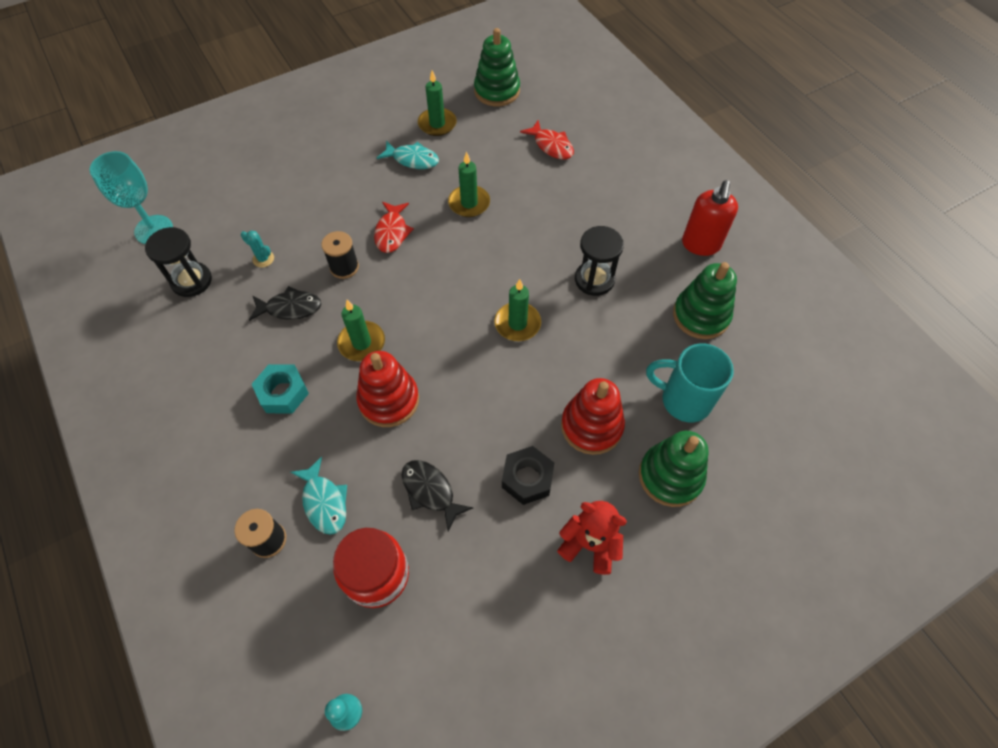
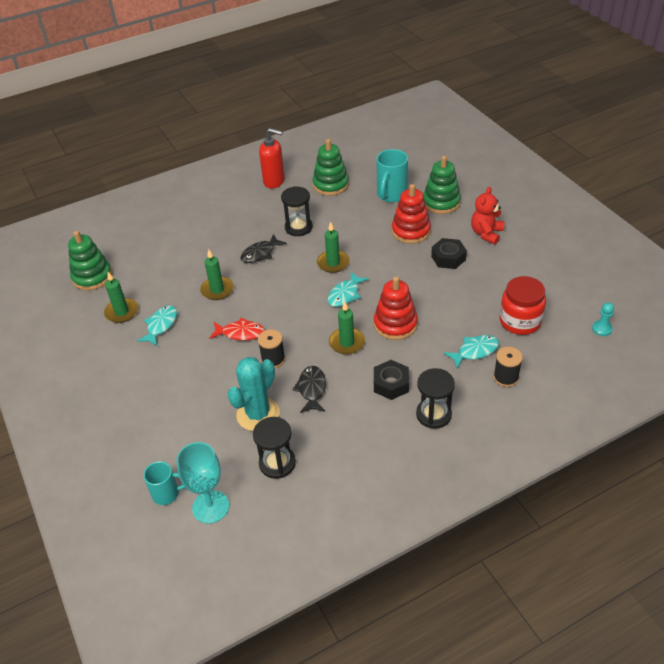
camera: 85 degrees left, 15 degrees down
turquoise cactus [241,231,274,268] -> turquoise cactus [227,357,280,431], size x2.28
turquoise nut [252,364,309,414] -> black nut [374,360,409,400]
black fish [402,460,473,531] -> black fish moved to [240,234,287,263]
red fish [520,120,574,159] -> none
none -> turquoise mug [143,461,185,505]
none -> turquoise fish [328,272,369,307]
none -> black hourglass [416,368,455,429]

